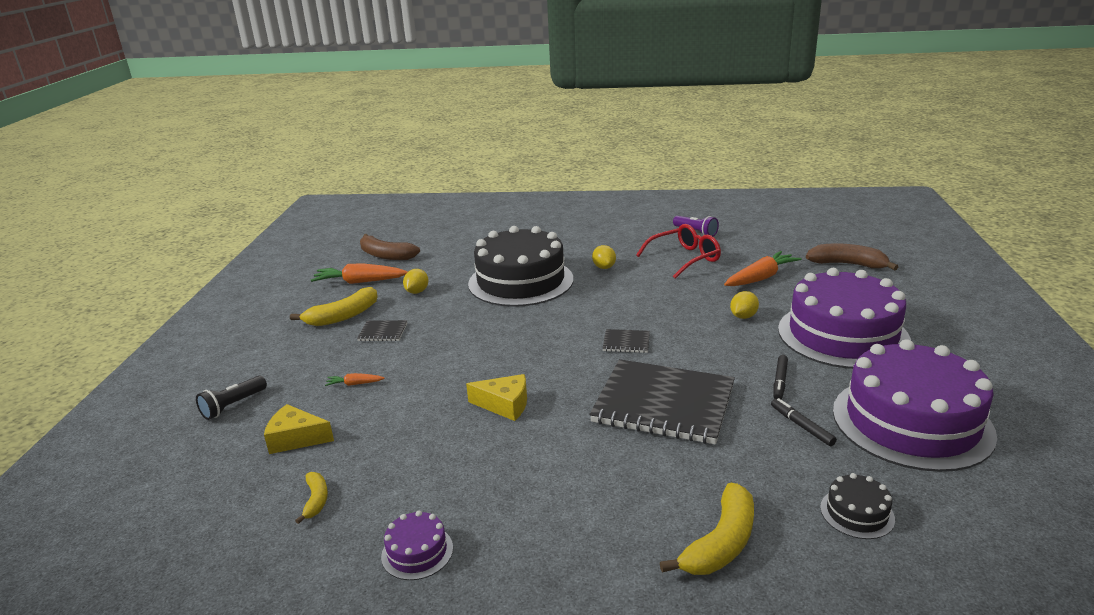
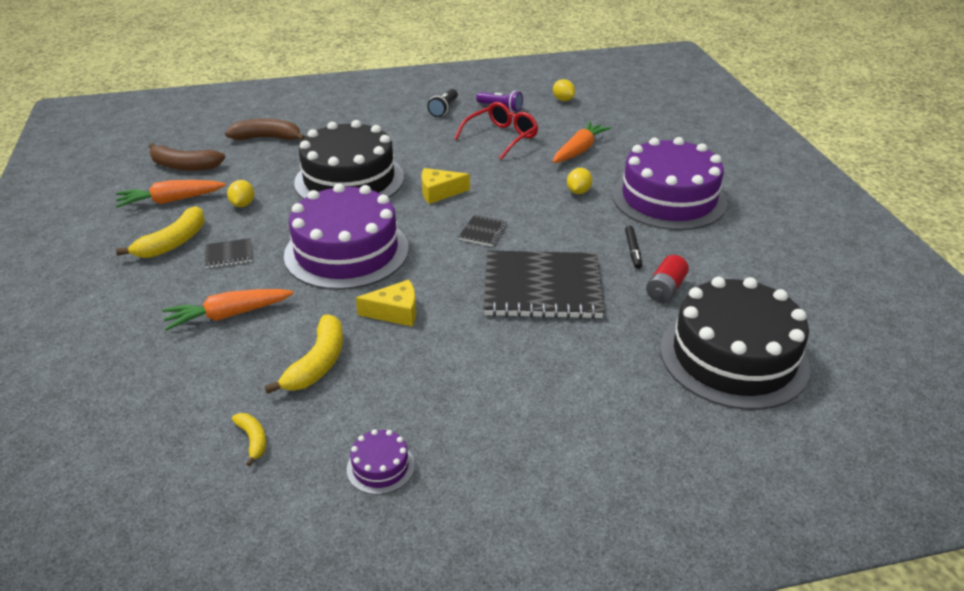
camera: 20 degrees left, 10 degrees up
black flashlight [196,376,267,420] -> black flashlight moved to [427,89,458,117]
yellow cheese [264,404,334,454] -> yellow cheese moved to [422,168,470,204]
orange carrot [325,373,385,386] -> orange carrot [162,289,294,331], size x2.08
yellow lemon [592,245,616,269] -> yellow lemon moved to [553,79,575,101]
black notebook [603,329,650,353] -> black notebook turned 60 degrees counterclockwise [459,215,507,247]
yellow banana [660,483,754,575] -> yellow banana moved to [264,315,343,394]
black marker [771,398,837,446] -> red battery [646,255,689,303]
brown banana [806,243,898,271] -> brown banana moved to [225,118,305,140]
black cake [820,473,895,539] -> black cake [660,277,810,410], size x2.48
purple cake [833,339,997,472] -> purple cake moved to [284,183,409,290]

